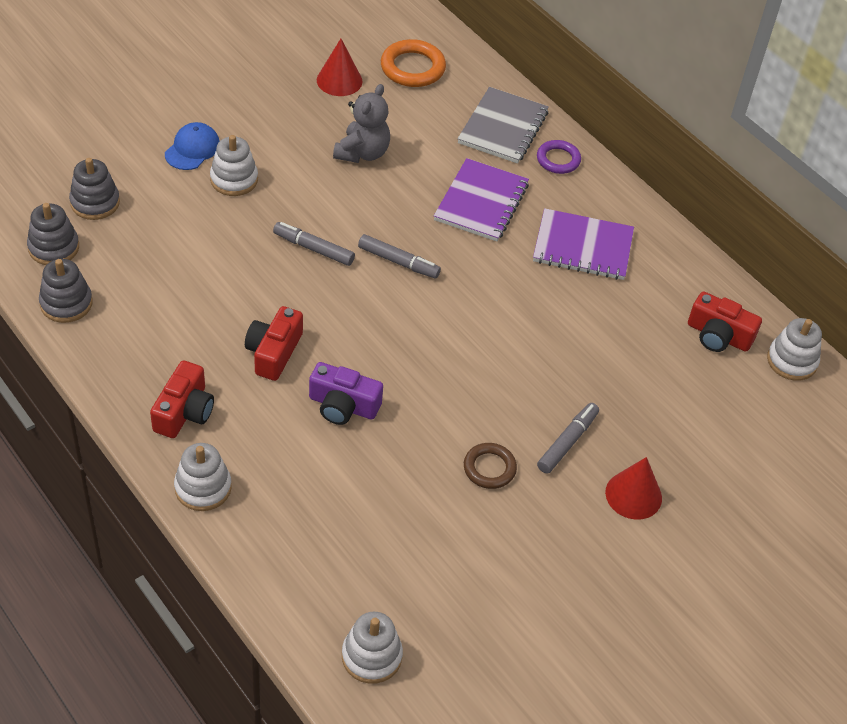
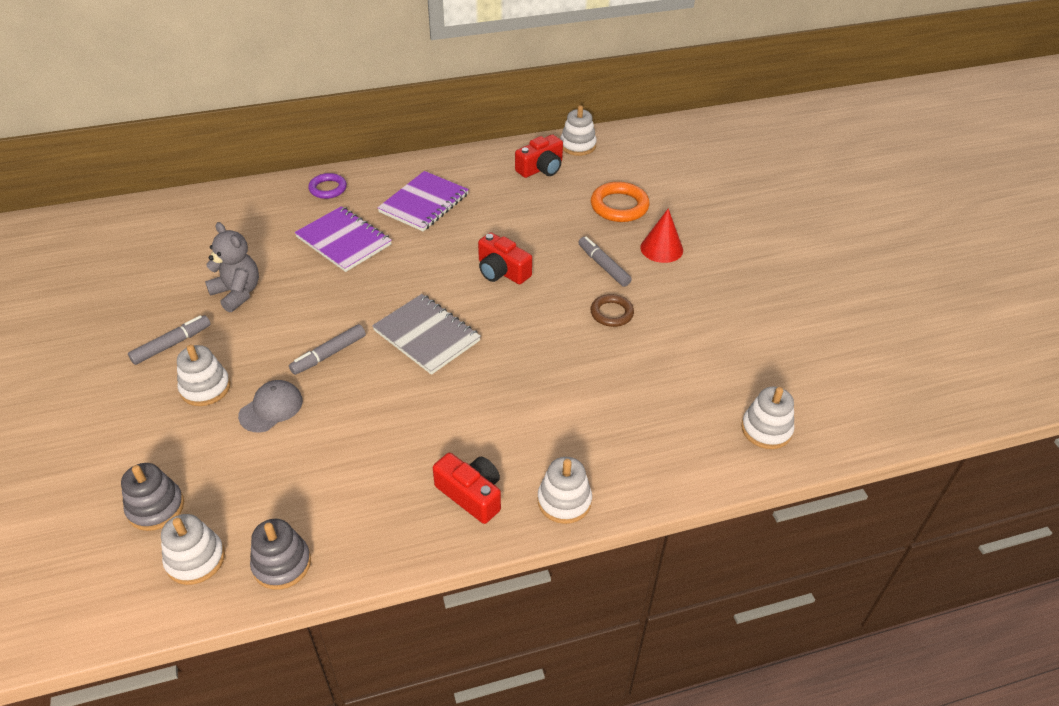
camera: 65 degrees left, 5 degrees down
grey stacking toy [27,203,79,265] -> white stacking toy [161,514,225,585]
blue cap [165,122,220,170] -> none
red camera [245,306,303,381] -> red camera moved to [478,232,532,284]
purple camera [309,362,383,425] -> none
red cone [317,39,363,96] -> none
grey marker [358,234,441,279] -> grey marker moved to [128,315,211,365]
orange ring [381,39,446,87] -> orange ring moved to [591,182,649,222]
grey notebook [458,87,549,164] -> grey notebook moved to [372,294,481,375]
none -> grey cap [238,380,303,432]

